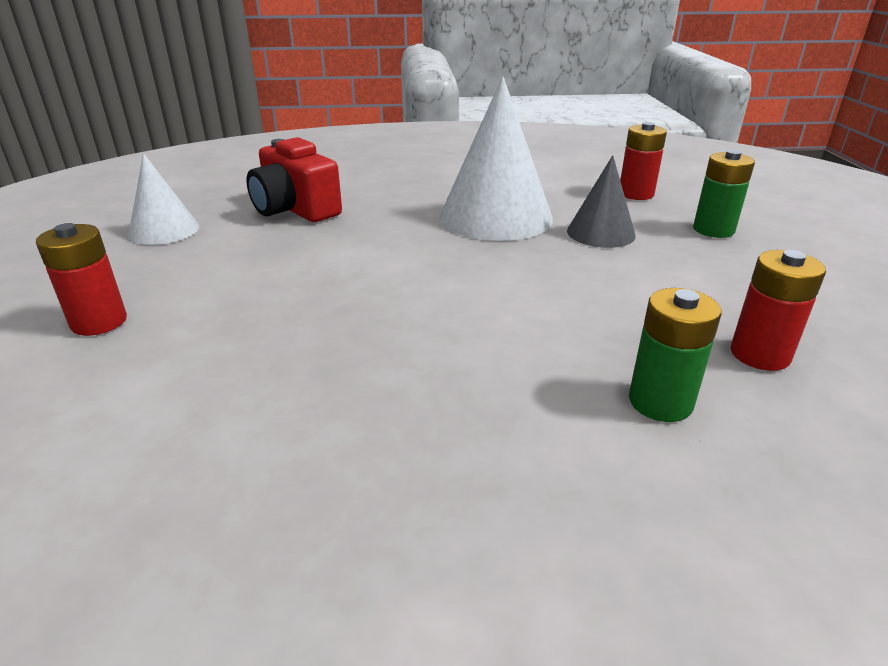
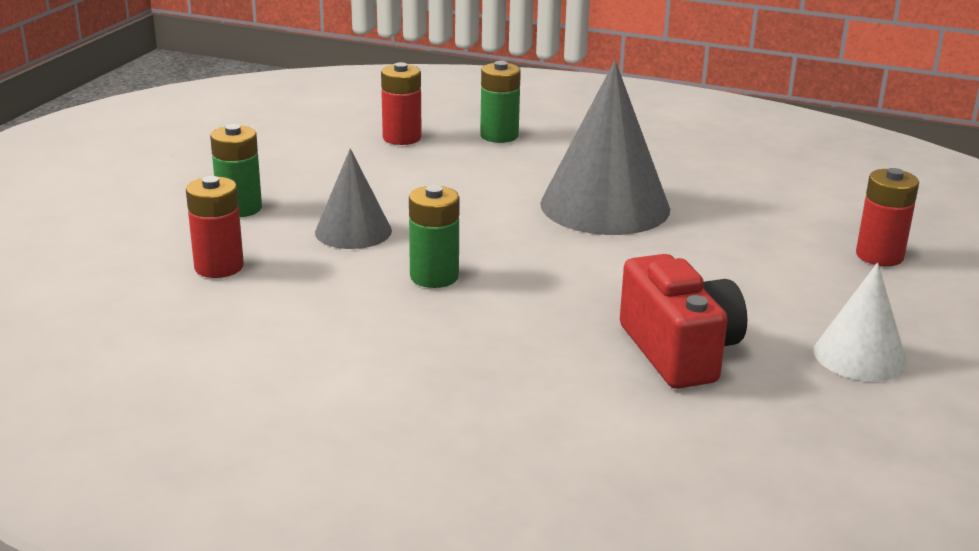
camera: 155 degrees left, 5 degrees down
white cone [439,76,553,241] -> green battery [409,185,459,288]
none -> grey cone [540,61,670,235]

